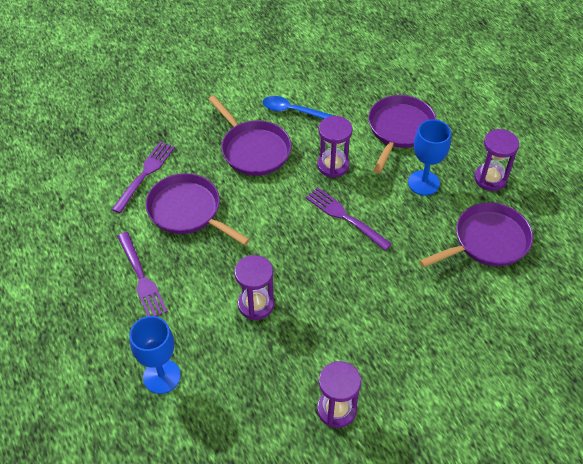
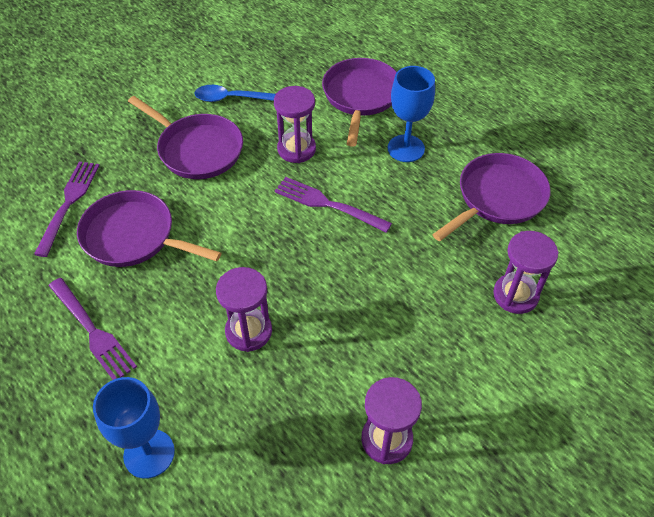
camera: 15 degrees left, 0 degrees up
purple hourglass [474,129,519,191] -> purple hourglass moved to [493,231,558,314]

